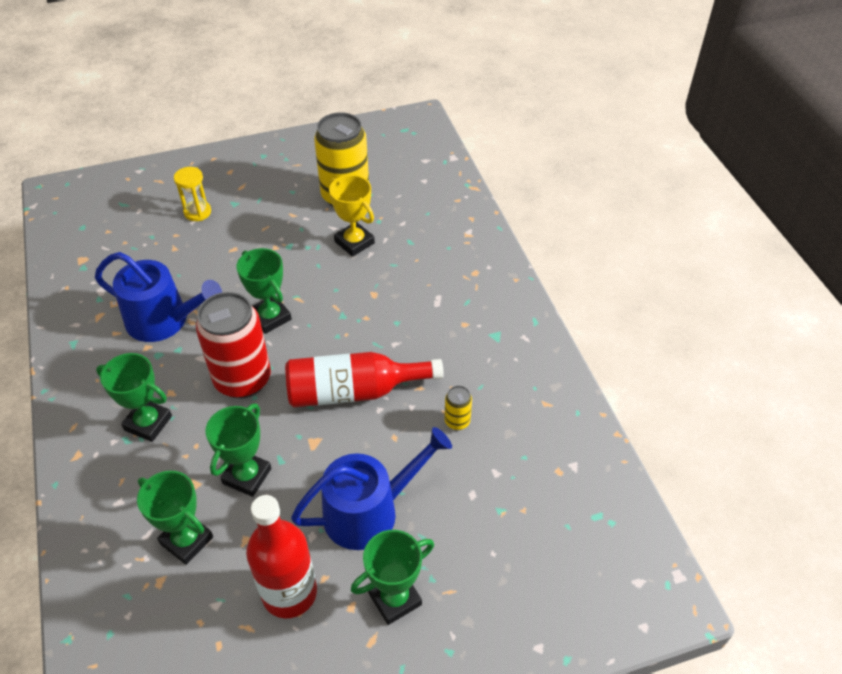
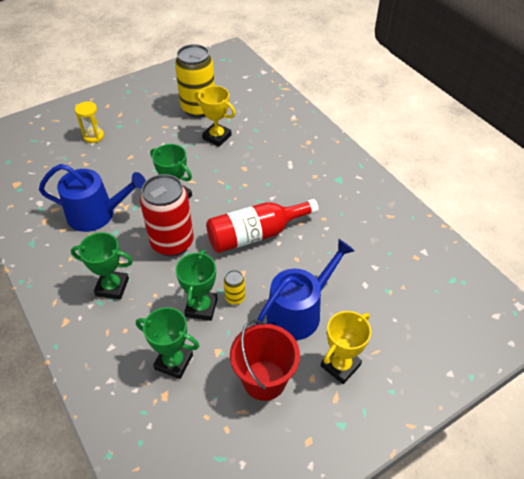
camera: 15 degrees left, 0 degrees up
red bottle [246,495,317,618] -> red bucket [230,320,300,401]
green trophy [351,530,434,625] -> yellow trophy [321,311,371,384]
yellow can [444,386,472,430] -> yellow can moved to [224,270,245,305]

